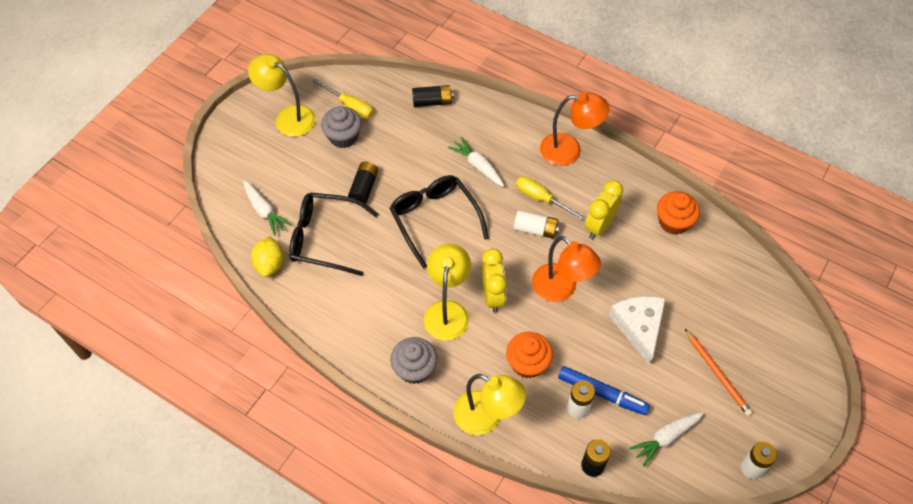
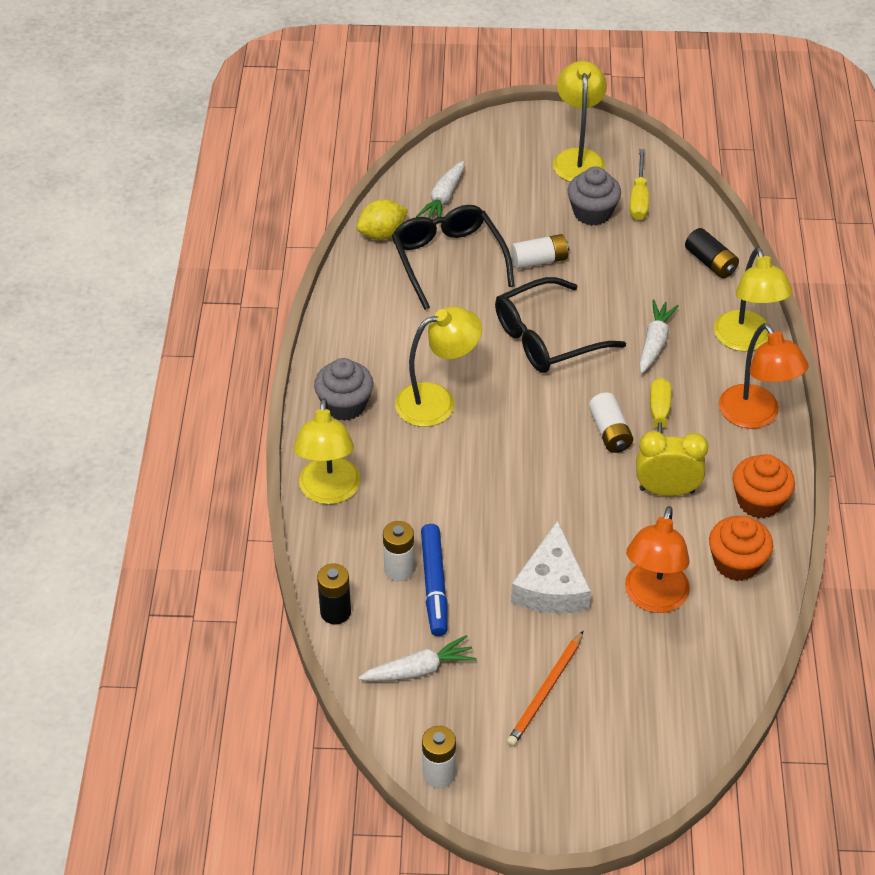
camera: 60 degrees right, 10 degrees down
black battery [348,162,378,204] -> white battery [511,234,570,269]
black glasses [389,175,489,269] -> black glasses turned 150 degrees counterclockwise [495,277,626,373]
yellow clock [482,248,507,313] -> none
orange cupcake [506,332,553,378] -> orange cupcake moved to [733,454,795,519]
orange lamp [532,236,601,302] -> orange lamp moved to [625,506,690,613]
white cheese [609,296,666,365] -> white cheese turned 135 degrees clockwise [511,521,591,614]
white carrot [629,412,704,467] -> white carrot turned 135 degrees clockwise [359,635,477,681]
none -> yellow lamp [714,247,793,352]

